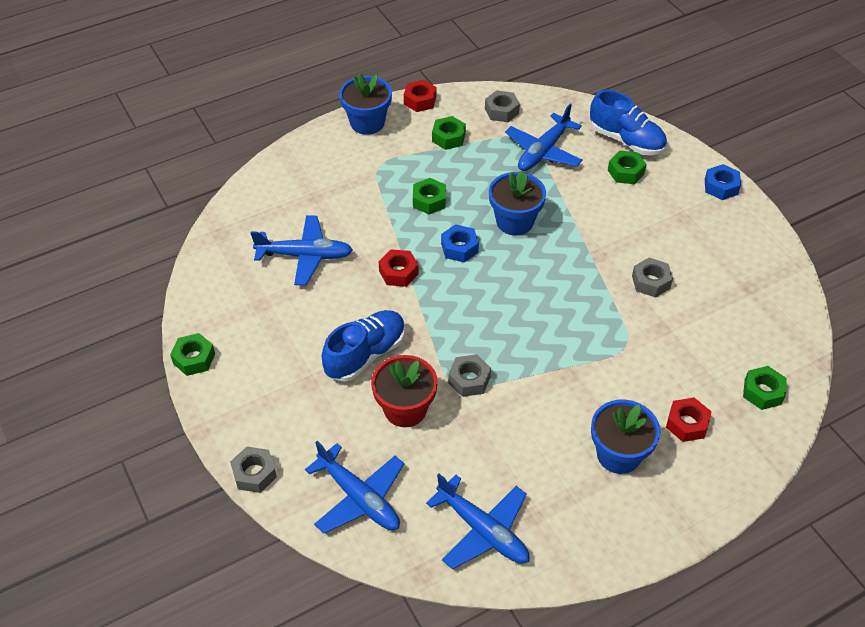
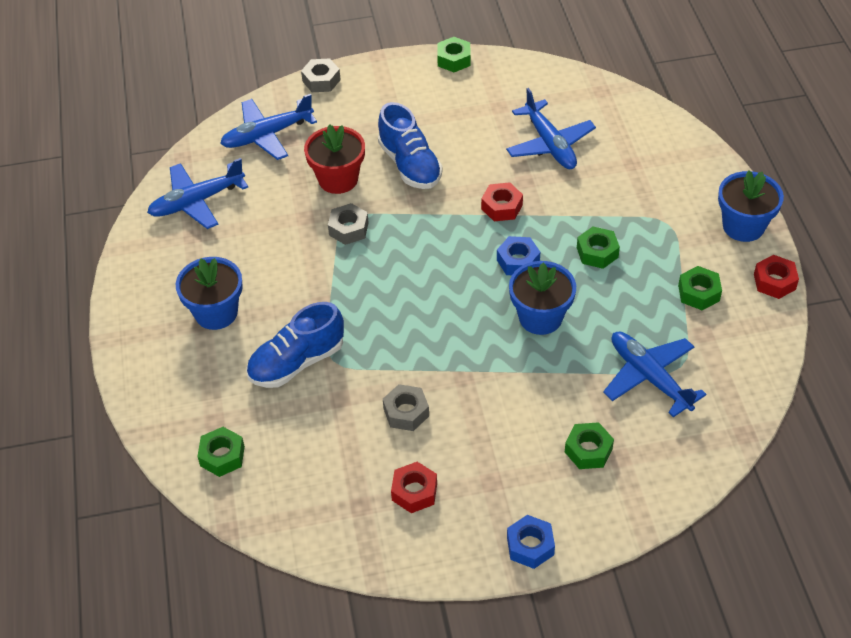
camera: 110 degrees right, 0 degrees up
blue plane [251,215,353,285] -> blue plane turned 45 degrees counterclockwise [506,88,596,169]
grey nut [485,90,520,122] -> none
blue shoe [590,90,667,155] -> blue shoe moved to [246,302,344,388]
red nut [666,397,712,442] -> red nut moved to [391,462,437,513]

